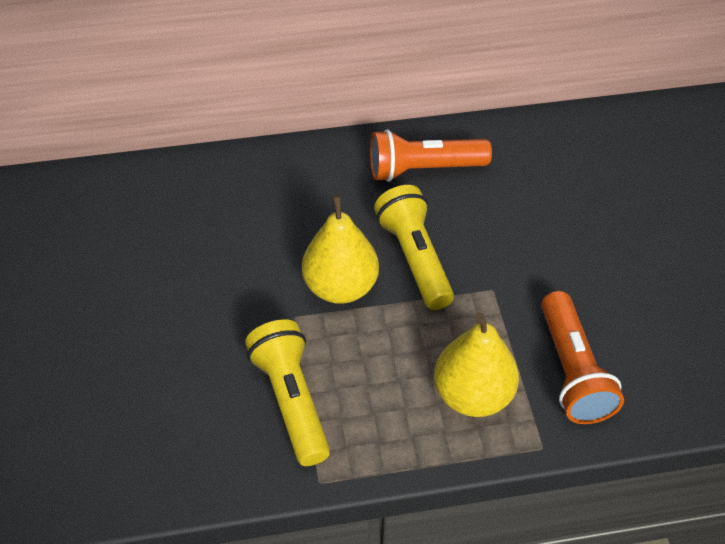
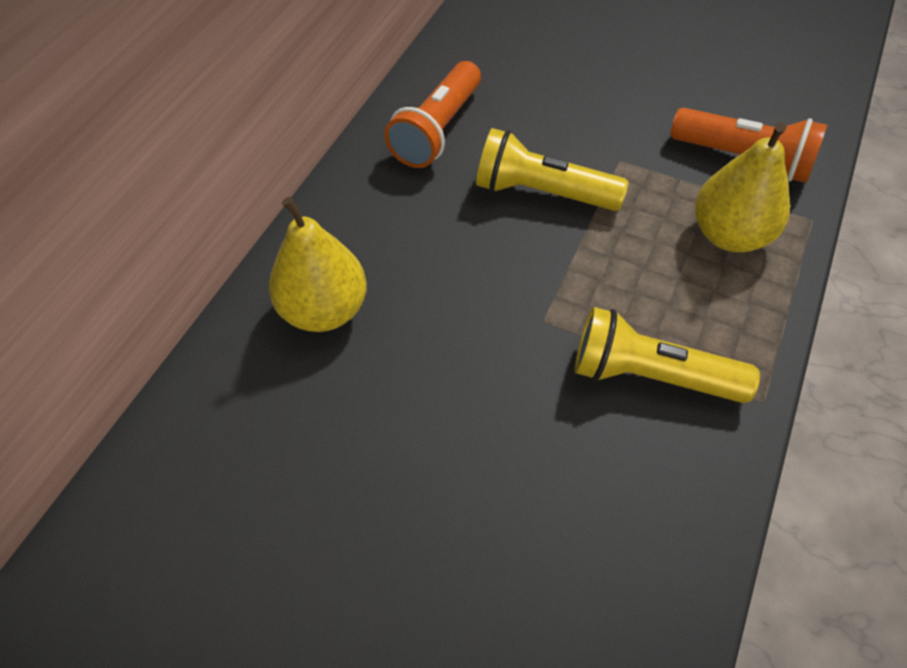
camera: 55 degrees left, 5 degrees up
yellow pear [302,194,379,304] -> yellow pear moved to [269,197,367,332]

